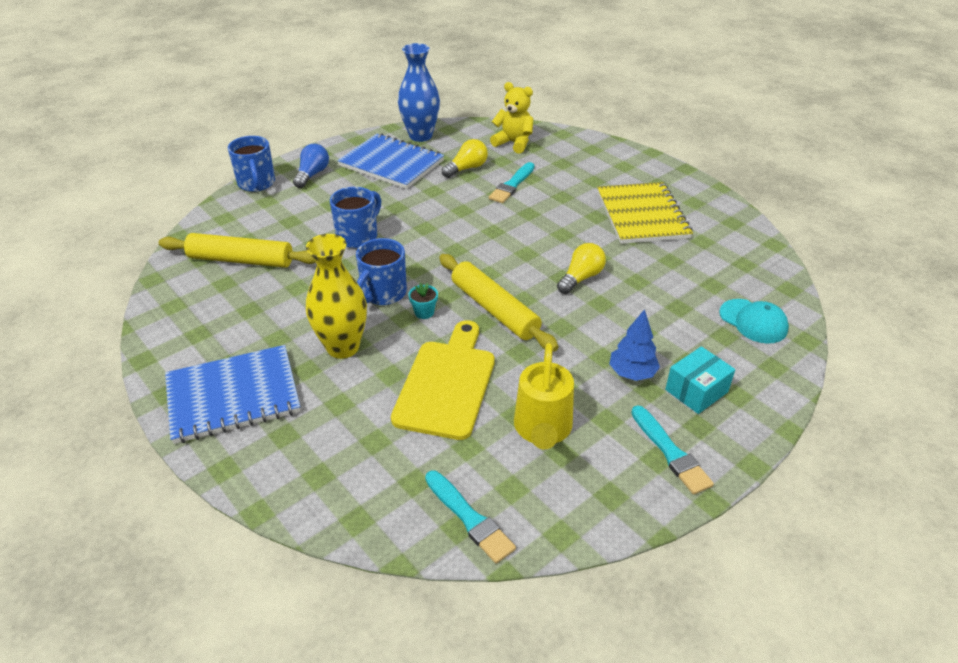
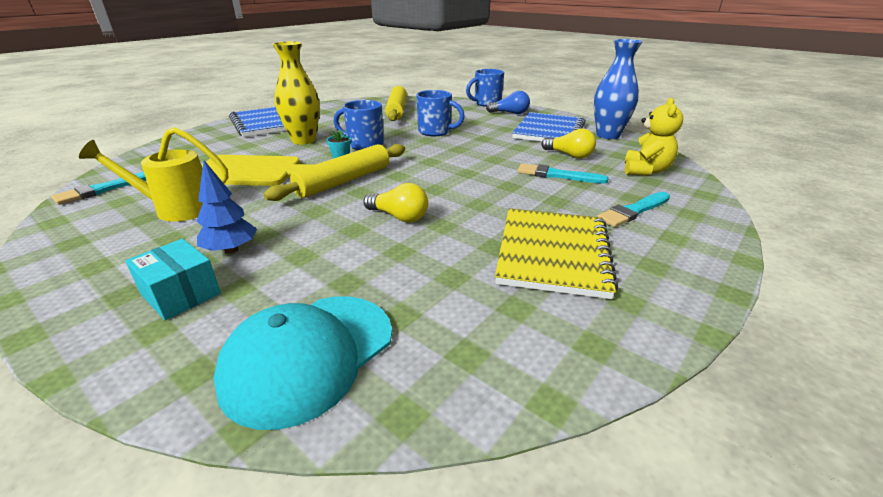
camera: 80 degrees right, 10 degrees down
yellow notebook [597,182,693,244] -> yellow notebook turned 60 degrees counterclockwise [495,208,618,299]
turquoise brush [631,405,714,495] -> turquoise brush moved to [597,192,670,227]
turquoise cap [719,299,789,344] -> turquoise cap [213,296,392,430], size x1.56

